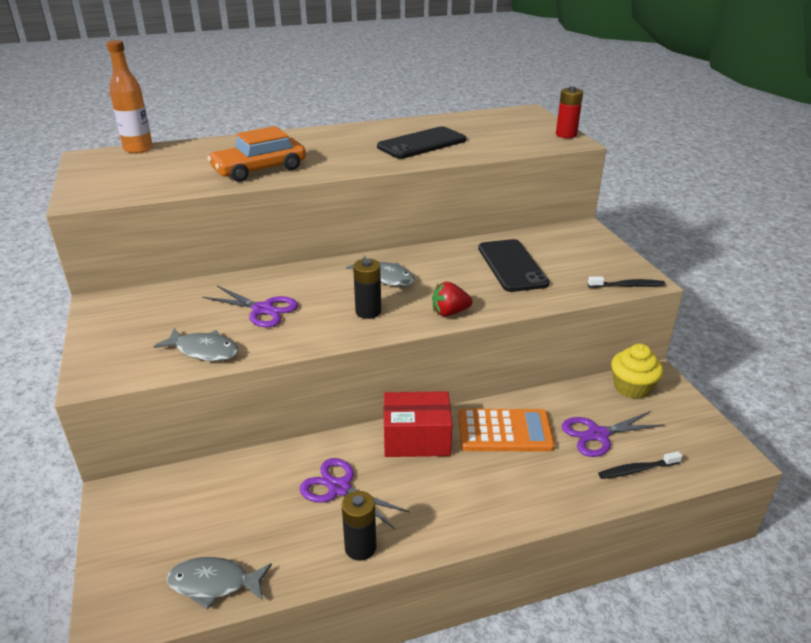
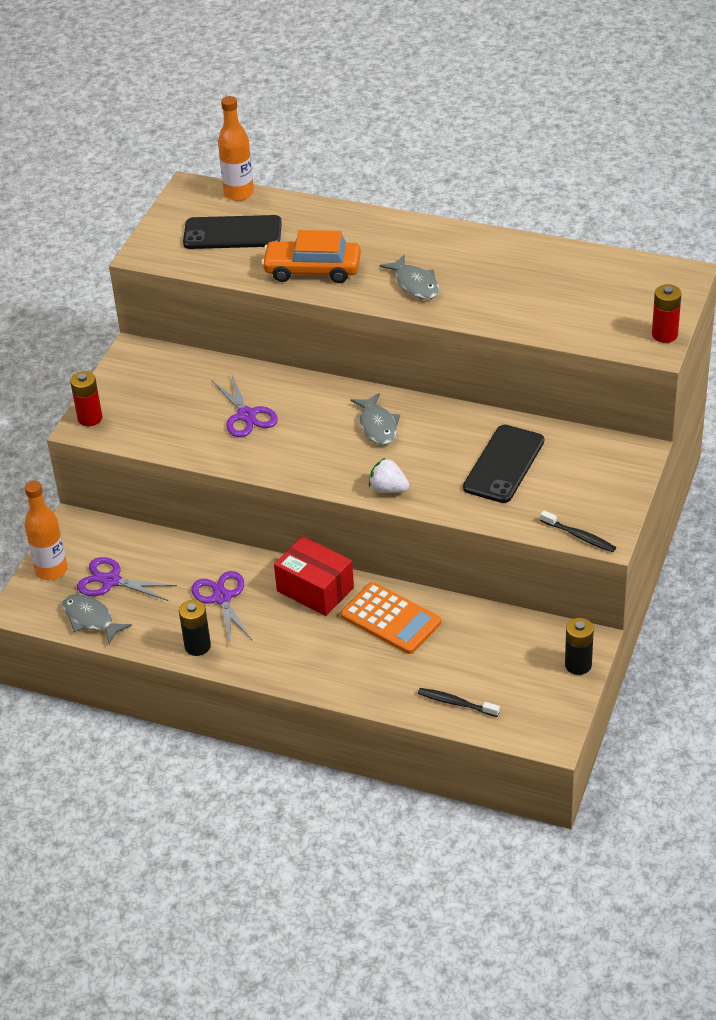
camera: 40 degrees right, 10 degrees up
grey fish [154,328,239,361] -> grey fish moved to [379,254,439,299]
black battery [353,259,381,319] -> black battery moved to [565,618,594,675]
black phone [377,126,466,159] -> black phone moved to [183,215,282,249]
red strawberry [432,282,473,317] -> white strawberry [369,458,409,493]
purple scissors [562,411,665,457] -> purple scissors moved to [77,557,177,601]
yellow cupcake [611,344,663,399] -> none
none -> orange bottle [24,481,67,580]
none -> red battery [70,371,102,426]

